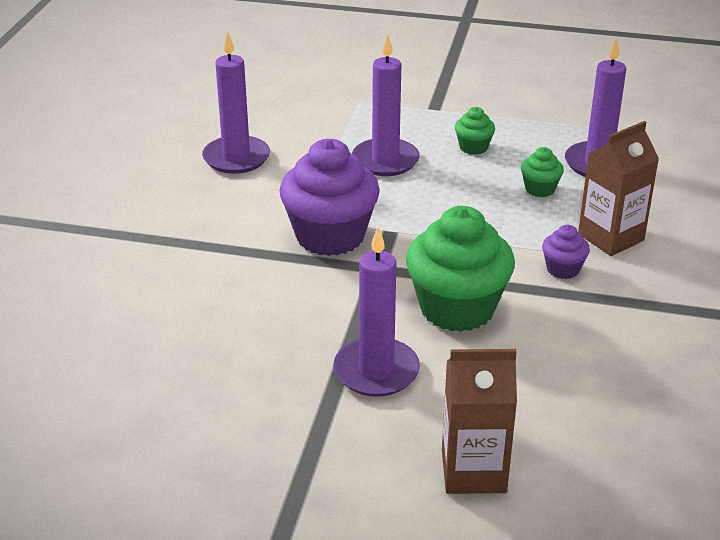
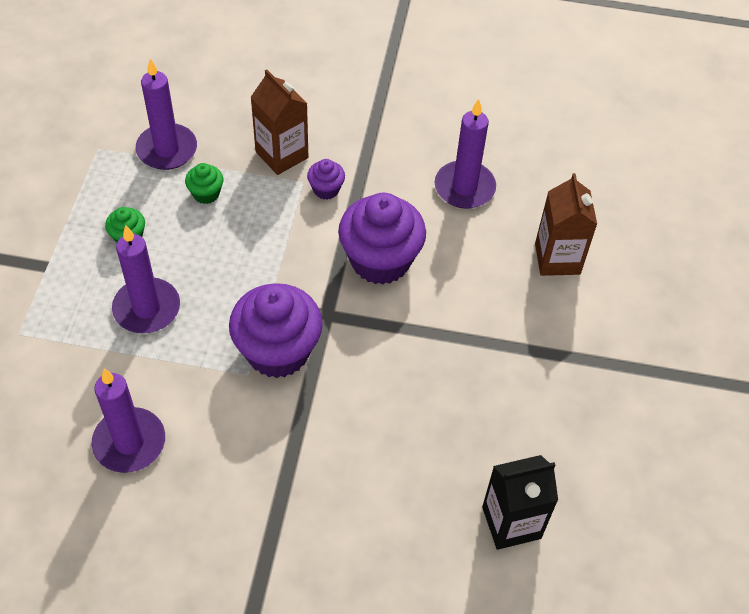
camera: 95 degrees left, 20 degrees up
purple candle [333,227,420,397] -> purple candle moved to [435,99,496,209]
green cupcake [406,206,515,332] -> purple cupcake [338,193,426,285]
none -> black carton [482,455,558,550]

